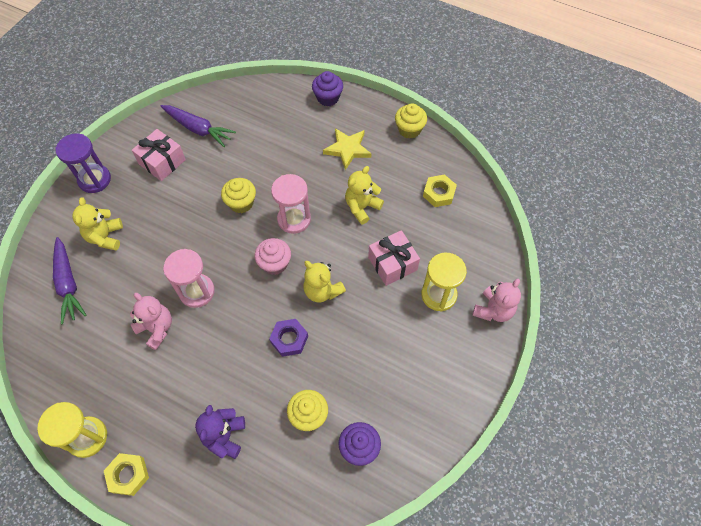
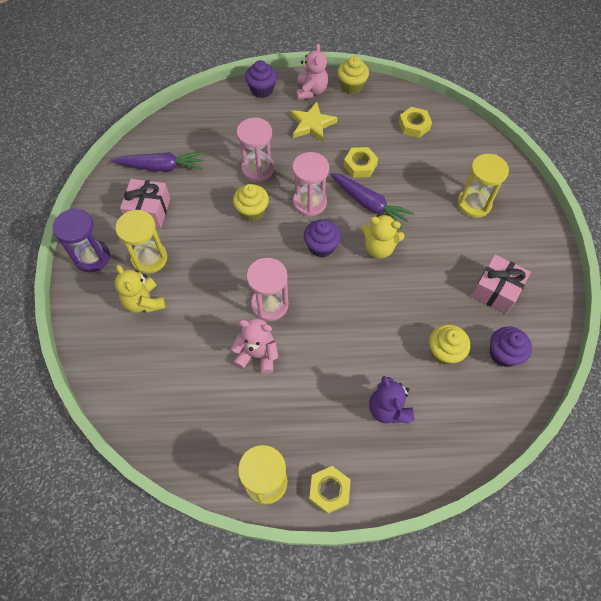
camera: 30 degrees left, 0 degrees up
purple carrot [53,237,87,324] -> purple carrot moved to [330,173,414,229]
pink cupcake [254,238,291,275] -> purple cupcake [304,219,341,258]
purple nut [269,319,308,357] -> none
yellow teddy bear [345,166,384,225] -> yellow nut [344,147,378,178]
pink gift [368,230,420,286] -> pink gift moved to [471,254,531,314]
pink teddy bear [472,279,521,322] -> pink teddy bear moved to [296,43,328,100]
none -> yellow hourglass [115,210,167,274]
none -> pink hourglass [237,118,274,182]

